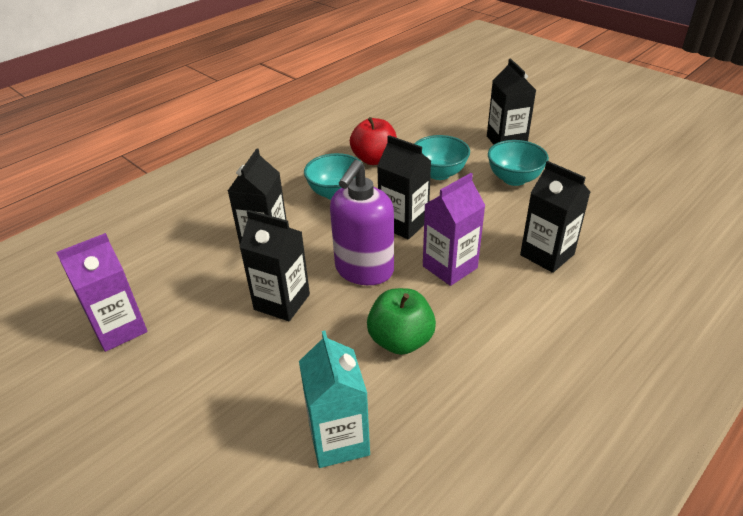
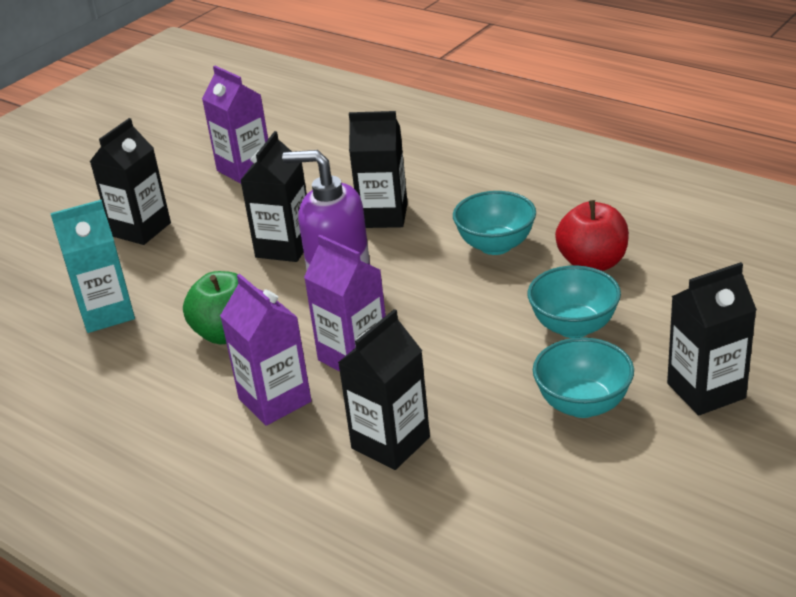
camera: 85 degrees right, 5 degrees down
black carton [377,135,431,239] -> black carton moved to [90,118,171,245]
none -> purple carton [220,274,312,426]

